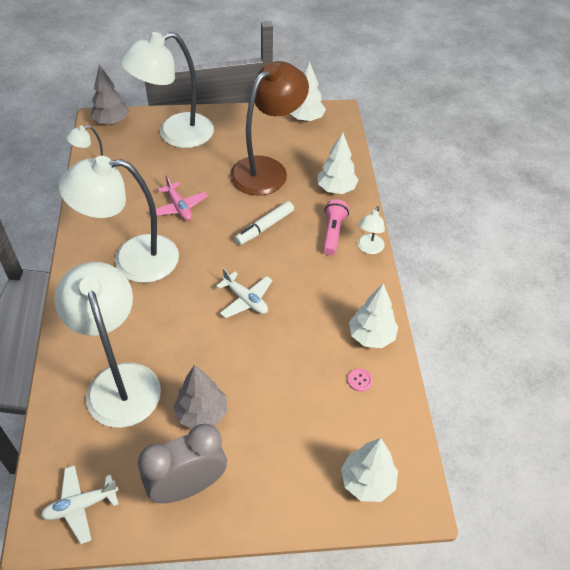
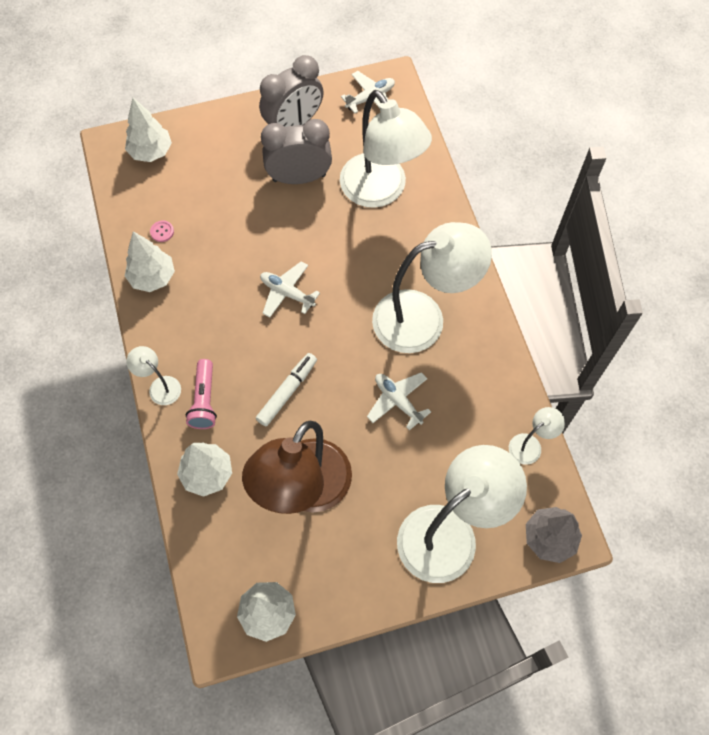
camera: 170 degrees right, 15 degrees up
pink plane [156,175,208,221] -> white plane [367,372,431,430]
grey tree [173,364,227,429] -> grey clock [261,119,332,184]
white lamp [358,206,385,254] -> white lamp turned 60 degrees counterclockwise [126,346,181,405]

